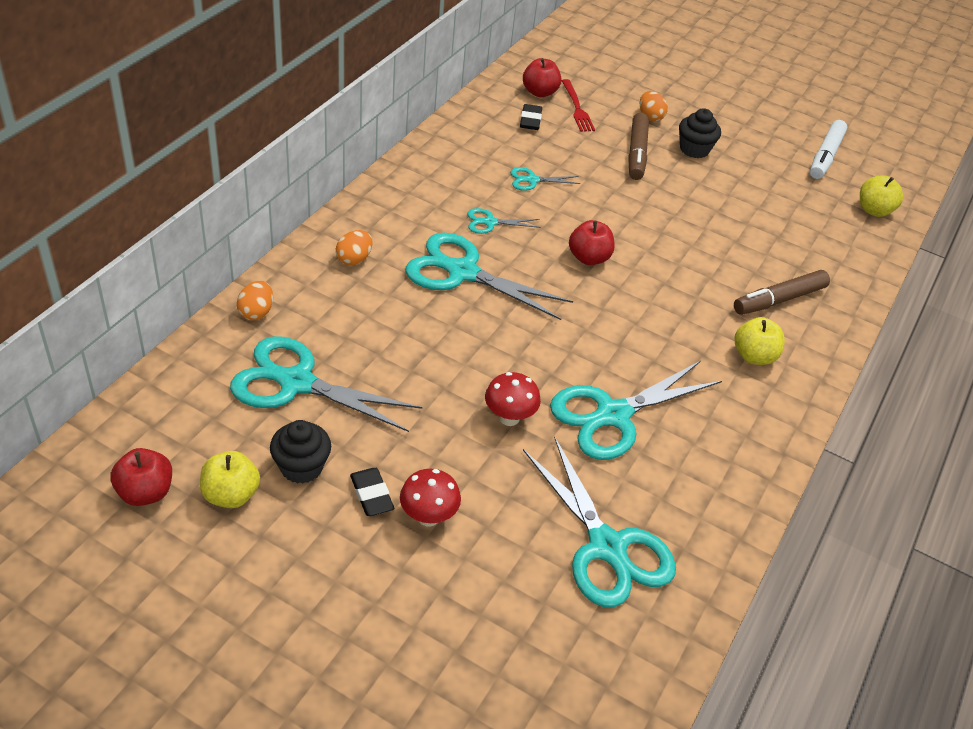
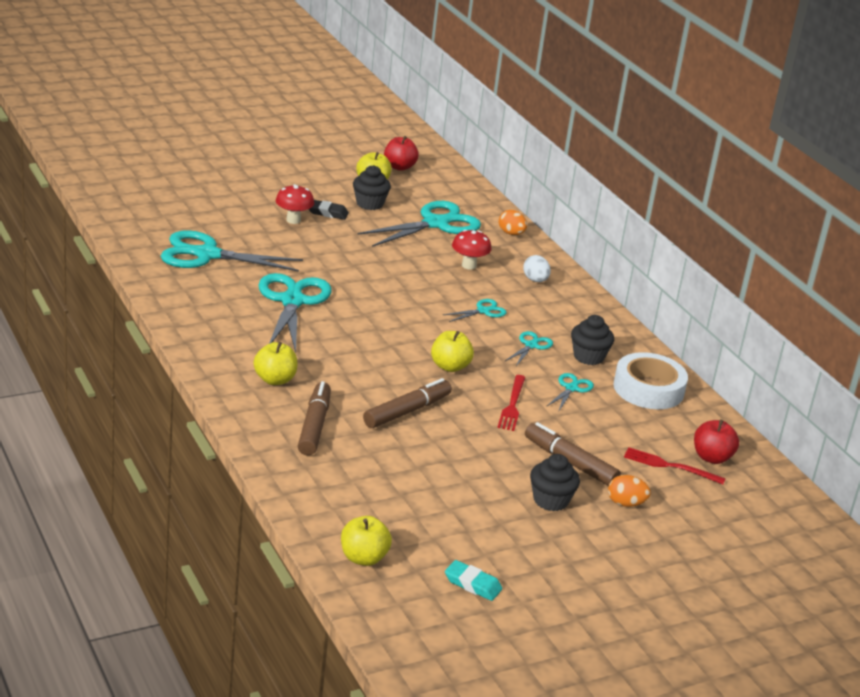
camera: 125 degrees right, 15 degrees down
orange egg [336,230,372,266] -> white egg [523,255,551,282]
turquoise scissors [405,233,573,320] -> turquoise scissors [443,299,507,322], size x0.47
red mushroom [485,372,541,426] -> red mushroom moved to [452,230,491,270]
black eraser [520,104,542,130] -> none
red apple [569,220,615,265] -> yellow apple [431,331,474,372]
white marker [810,120,847,179] -> turquoise eraser [445,560,502,601]
none -> brown marker [363,378,452,428]
none -> red fork [498,375,526,431]
none -> black cupcake [571,315,614,365]
none -> white tape [613,352,688,409]

